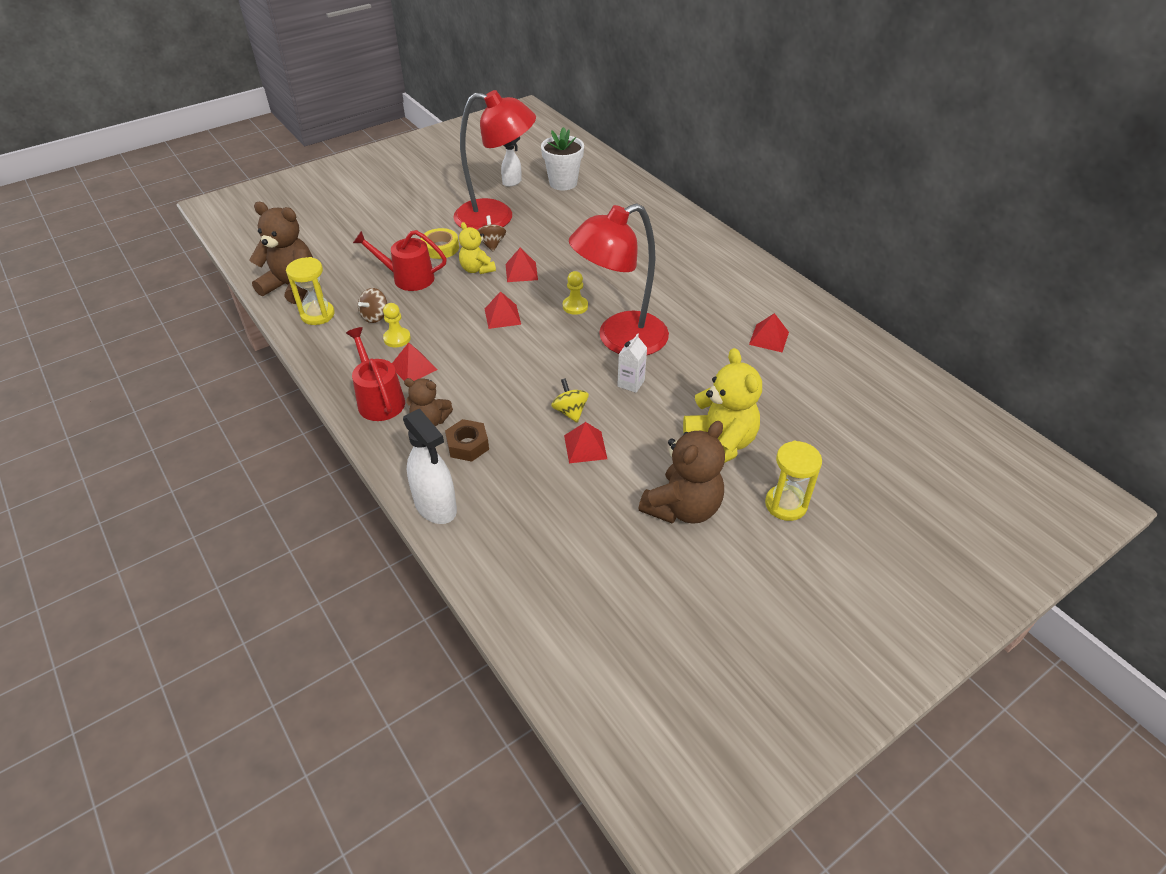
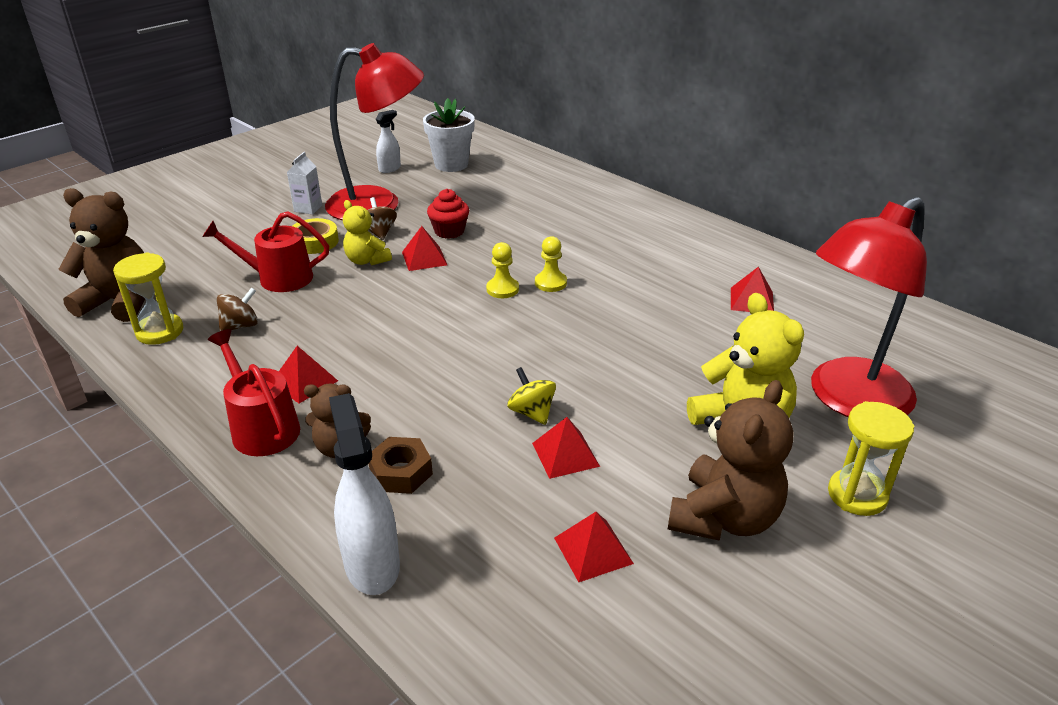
camera: 10 degrees left, 10 degrees down
brown spinning top [358,288,387,323] -> brown spinning top turned 150 degrees counterclockwise [217,287,258,332]
yellow pawn [383,303,411,347] -> yellow pawn moved to [535,236,567,292]
white spray bottle [403,409,457,524] -> white spray bottle turned 150 degrees counterclockwise [329,393,400,595]
red pyramid [485,291,521,329] -> red pyramid moved to [554,512,634,582]
red lamp [569,203,669,355] -> red lamp moved to [811,197,927,417]
white carton [617,333,647,393] -> white carton moved to [287,152,322,215]
none -> red cupcake [427,189,469,239]

